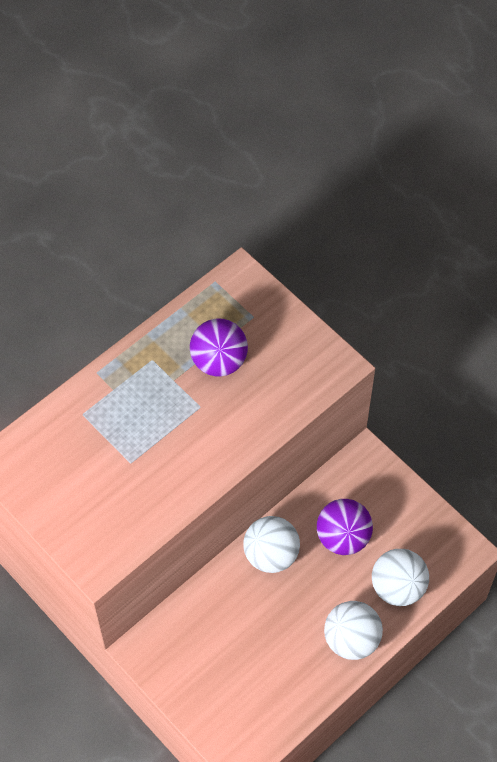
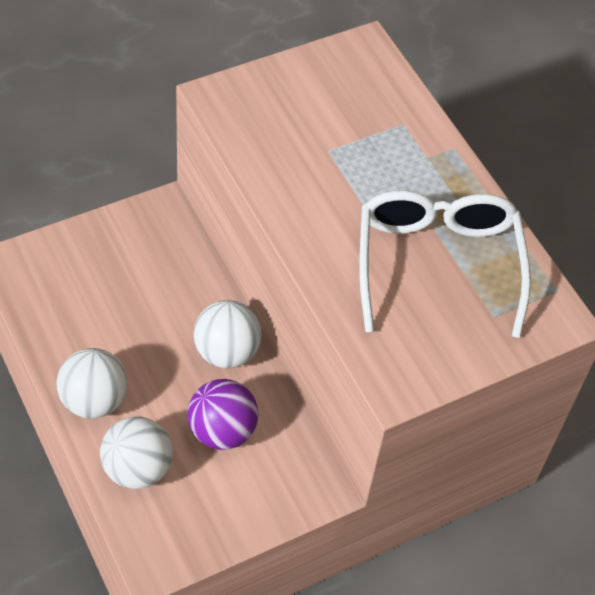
camera: 100 degrees right, 5 degrees down
purple ball [190,318,248,377] -> white glasses [359,190,531,338]

